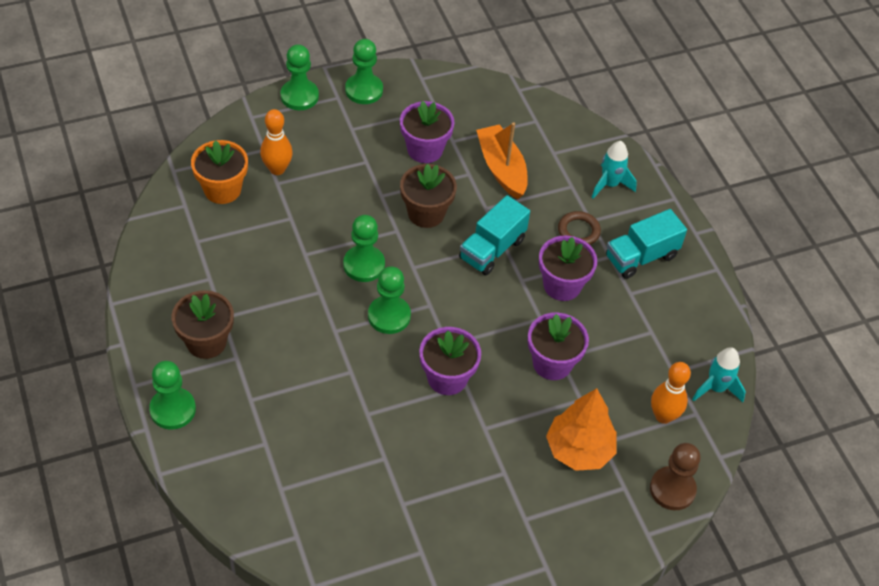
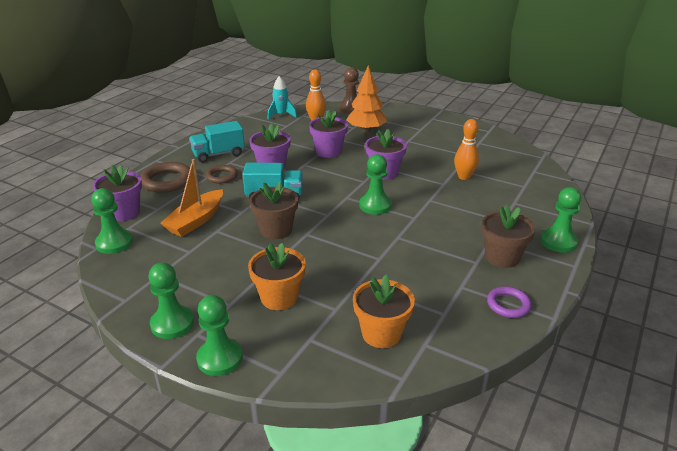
camera: 125 degrees left, 20 degrees down
orange bowling pin [260,109,293,175] -> orange bowling pin moved to [454,119,479,180]
green pawn [343,215,385,282] -> green pawn moved to [91,188,133,254]
purple flower pot [400,101,455,163] -> purple flower pot moved to [93,164,142,221]
turquoise rocket [591,141,637,199] -> brown ring [141,162,190,193]
turquoise truck [606,209,687,279] -> turquoise truck turned 135 degrees clockwise [189,121,245,162]
none -> orange flower pot [248,243,306,310]
none -> purple ring [487,286,532,318]

